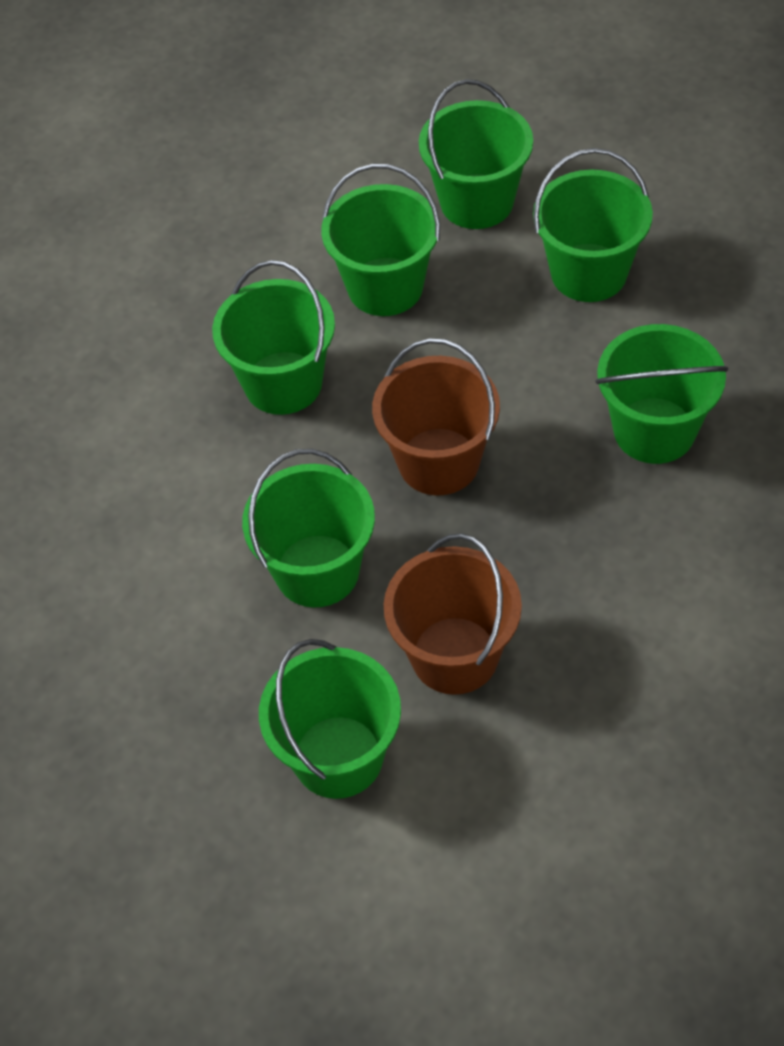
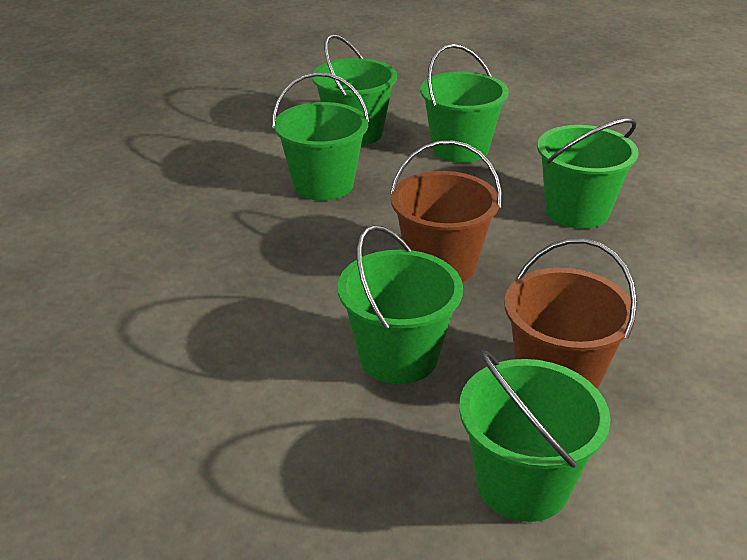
camera: 30 degrees left, 20 degrees down
green bucket [212,260,335,415] -> none

